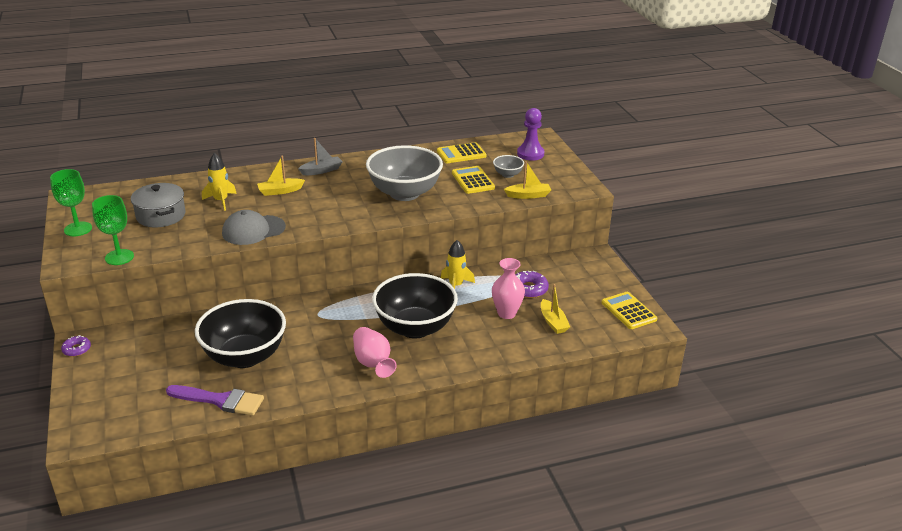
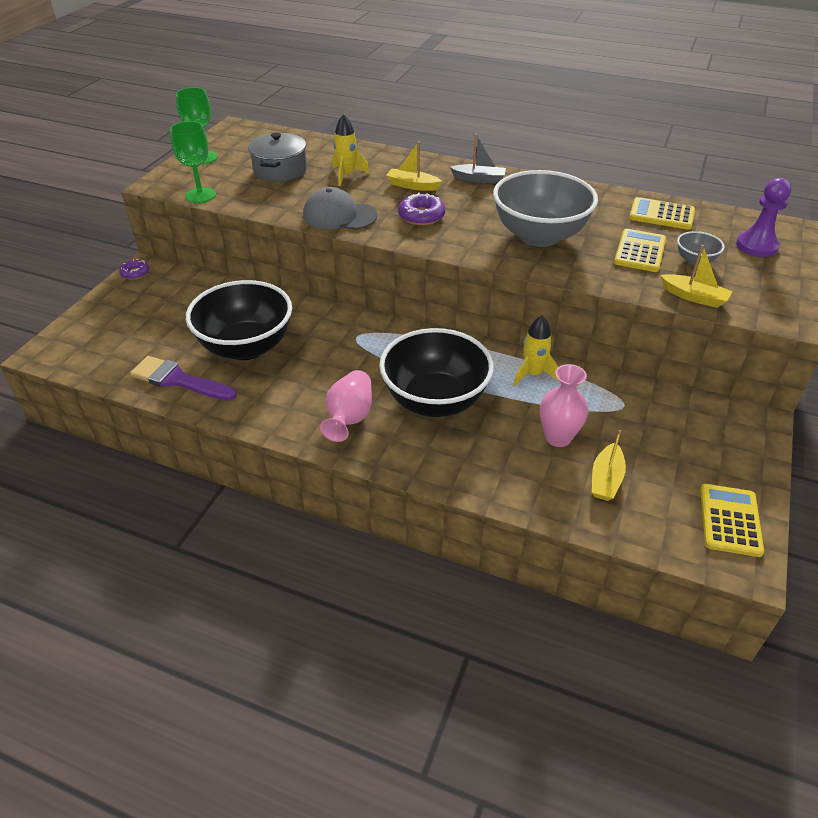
camera: 40 degrees right, 10 degrees up
purple brush [166,385,264,415] -> purple brush turned 150 degrees clockwise [130,356,237,401]
purple donut [515,271,549,298] -> purple donut moved to [398,193,445,225]

